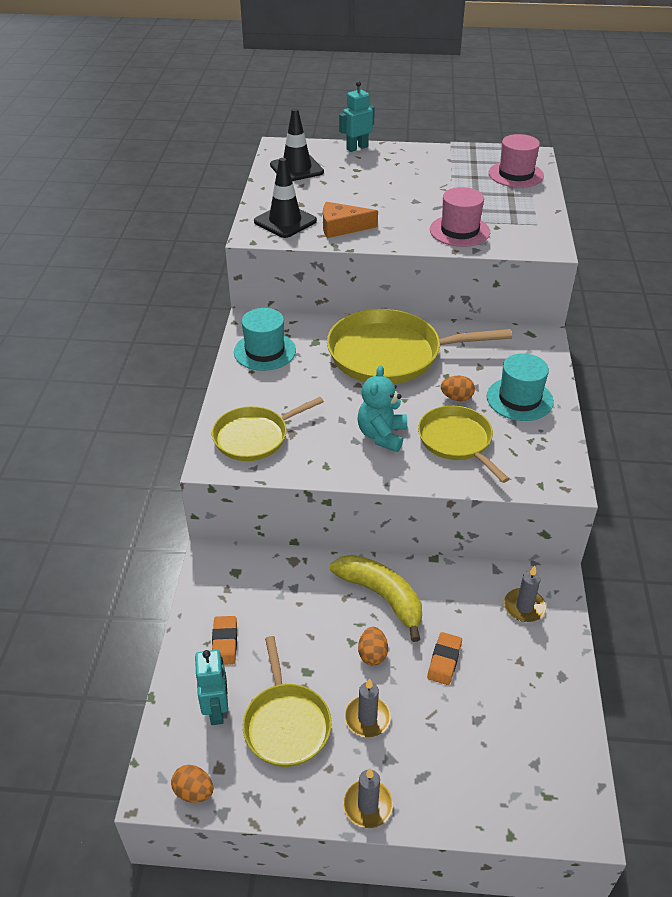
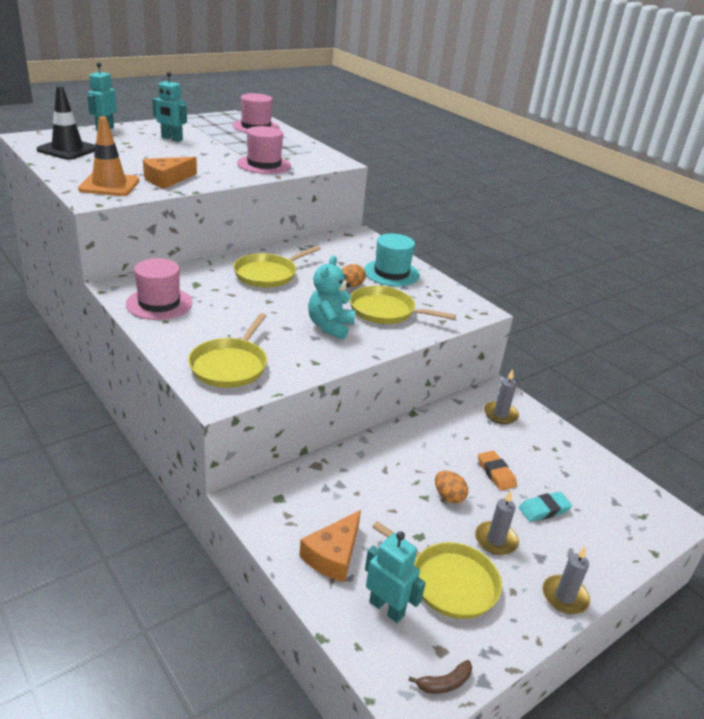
camera: 45 degrees left, 10 degrees down
orange egg [171,765,213,803] -> brown banana [408,660,472,694]
orange eraser [212,616,237,665] -> orange cheese [299,510,361,582]
turquoise hat [234,308,296,371] -> pink hat [126,258,192,320]
black traffic cone [254,158,317,238] -> orange traffic cone [78,116,139,196]
yellow pan [327,309,512,384] -> yellow pan [233,246,321,288], size x0.60
yellow banana [330,555,422,642] -> none
turquoise teddy bear [357,365,407,452] -> turquoise teddy bear turned 45 degrees clockwise [308,256,355,340]
none -> turquoise robot [152,72,187,142]
none -> turquoise eraser [519,492,572,522]

